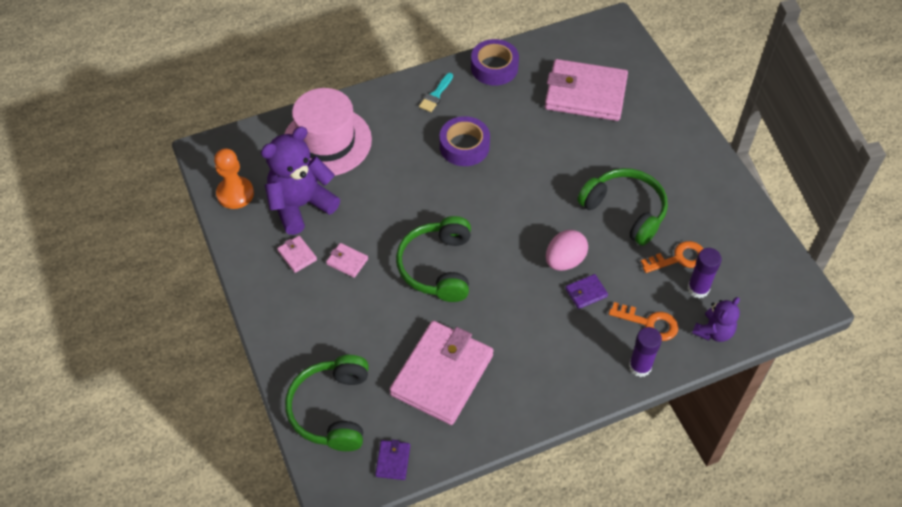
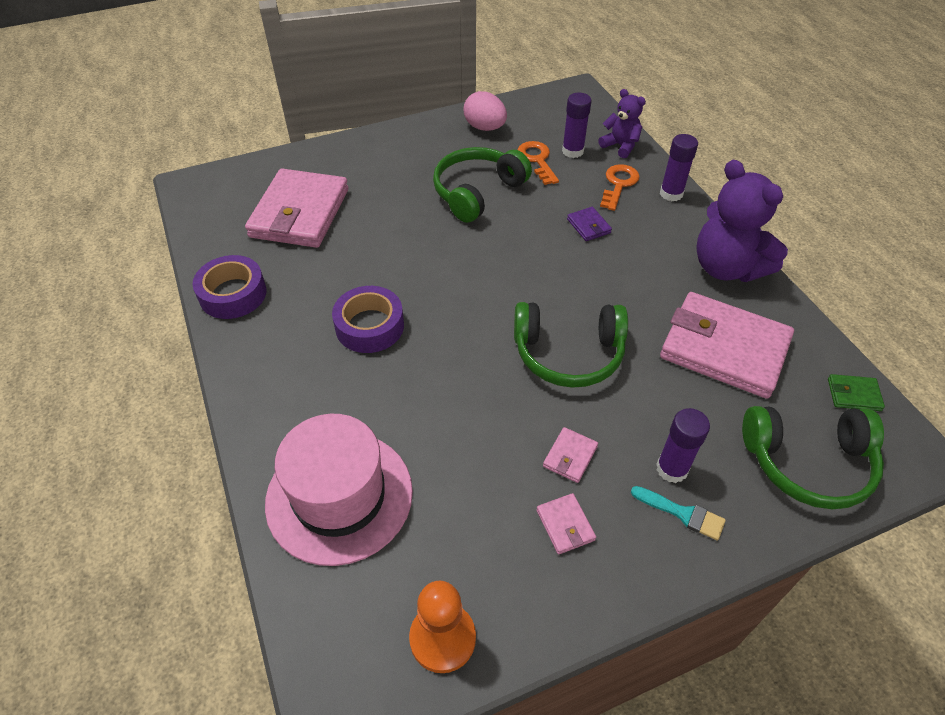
camera: 90 degrees left, 5 degrees down
purple teddy bear [261,126,340,235] -> purple teddy bear moved to [696,160,788,282]
pink wallet [277,236,317,273] -> pink wallet turned 75 degrees counterclockwise [536,493,596,554]
purple wallet [375,440,410,480] -> green wallet [828,374,885,411]
turquoise brush [419,73,453,112] -> turquoise brush moved to [631,486,726,541]
pink egg [546,230,588,271] -> pink egg moved to [464,91,507,131]
none -> purple glue stick [656,408,710,483]

